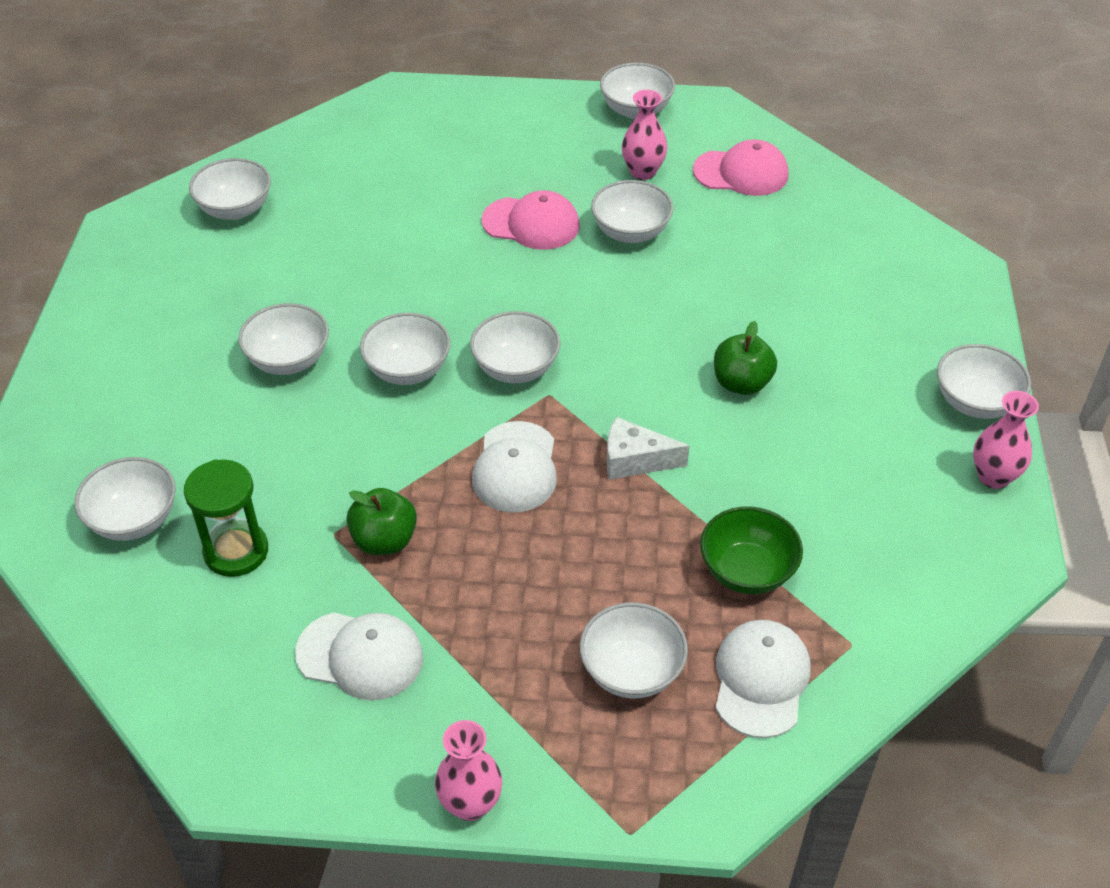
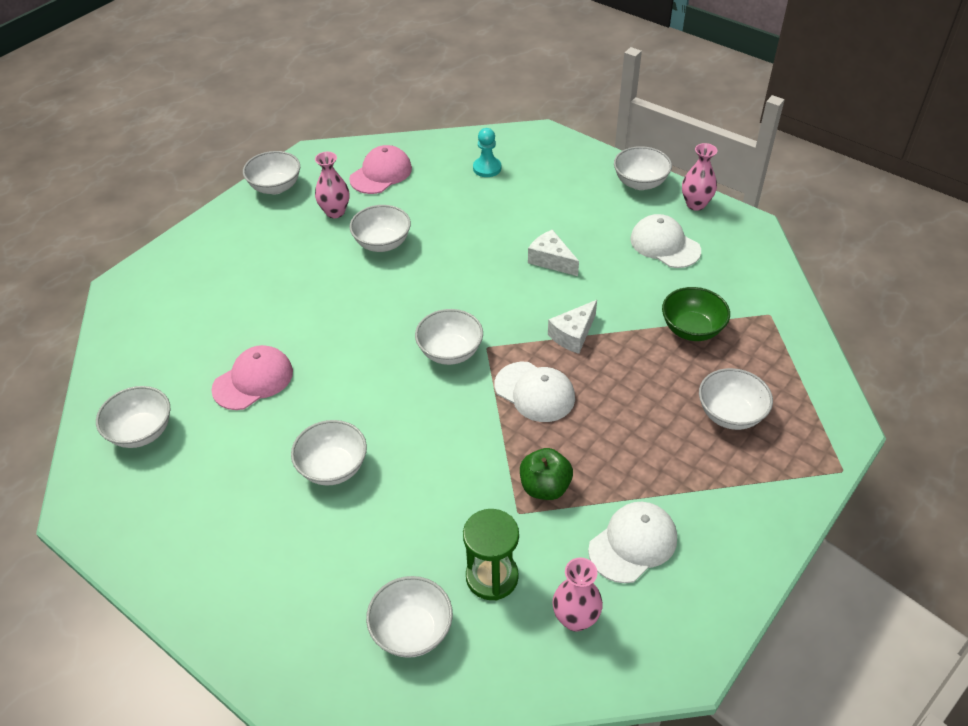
camera: 55 degrees left, 0 degrees up
white bowl [360,313,450,385] -> none
pink vase [435,720,502,821] -> pink vase moved to [553,558,603,632]
pink cap [481,190,580,250] -> pink cap moved to [211,345,293,410]
green apple [714,321,777,395] -> white cheese [528,229,579,276]
white cap [715,620,811,738] -> white cap moved to [630,214,701,268]
none -> turquoise pawn [473,128,501,177]

